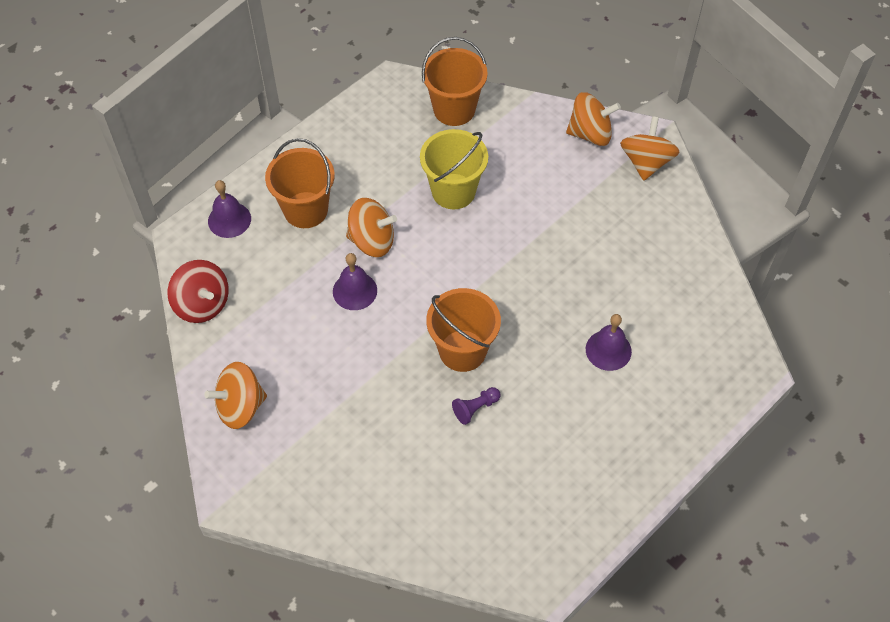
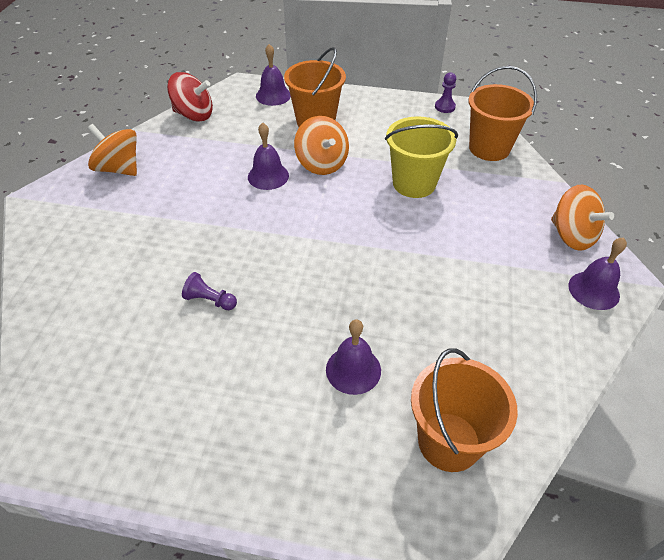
camera: 55 degrees right, 10 degrees down
red spinning top [167,260,229,323] -> red spinning top turned 90 degrees counterclockwise [167,72,213,122]
orange bucket [426,288,501,372] -> orange bucket moved to [411,349,518,472]
orange spinning top [620,116,679,181] -> purple bell [568,237,627,310]
none -> purple pawn [435,72,456,113]

